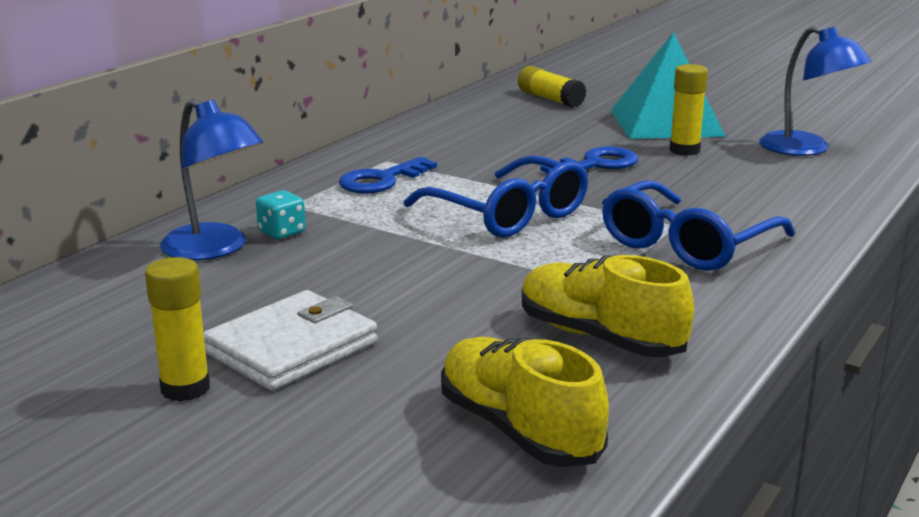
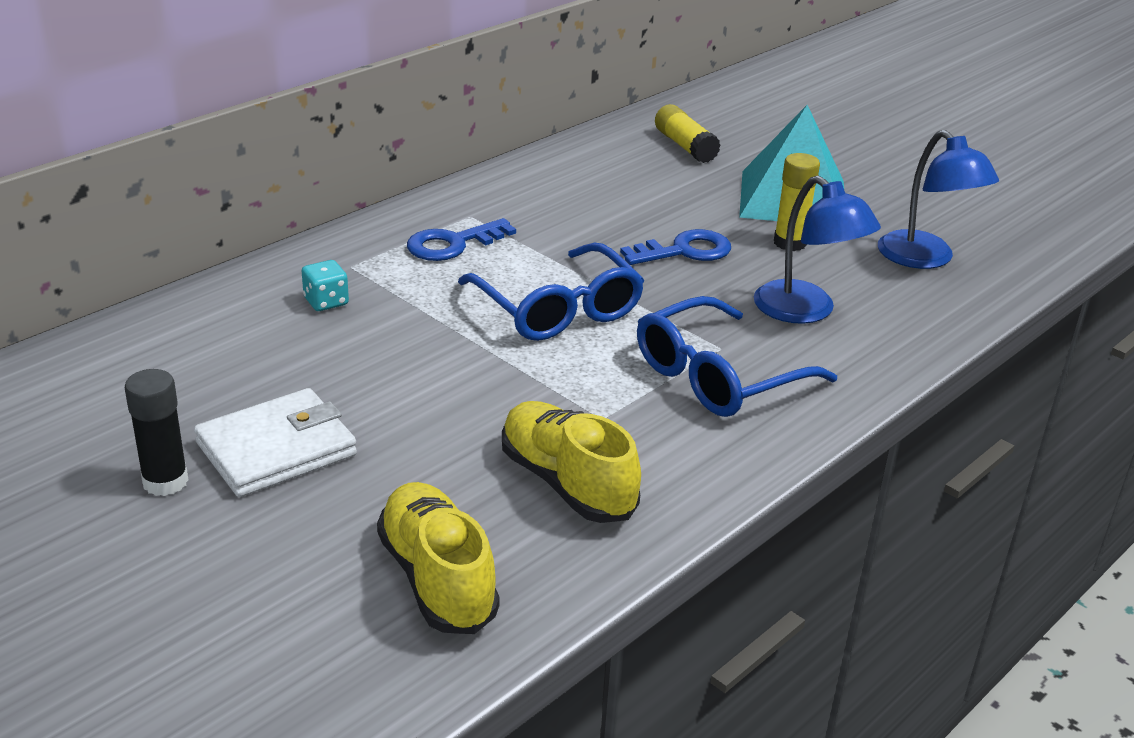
camera: 10 degrees right, 10 degrees up
yellow glue stick [145,257,210,402] -> black glue stick [125,369,188,496]
blue lamp [160,99,263,260] -> blue lamp moved to [754,176,881,324]

